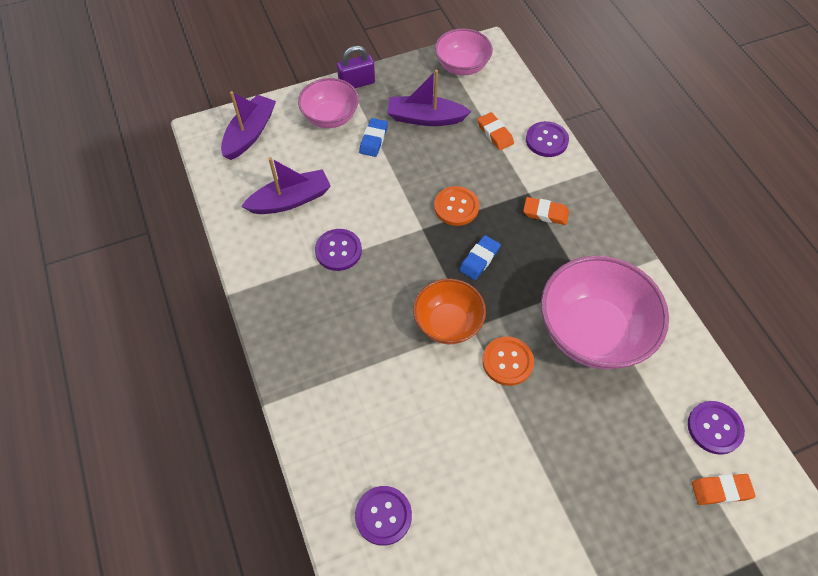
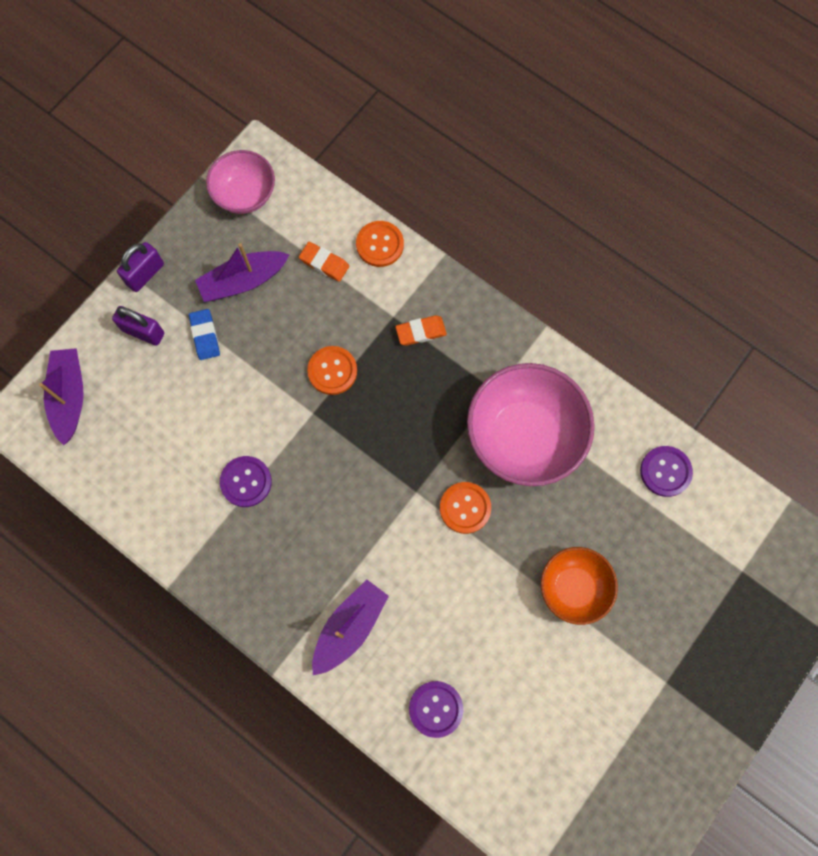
camera: 30 degrees left, 15 degrees up
purple boat [241,157,331,214] -> purple boat moved to [312,579,389,675]
pink bowl [298,78,359,128] -> purple padlock [112,306,164,346]
orange bowl [413,279,486,344] -> orange bowl moved to [541,547,618,625]
blue eraser [459,235,501,280] -> none
purple button [526,121,569,157] -> orange button [356,221,404,267]
orange eraser [692,474,756,505] -> none

